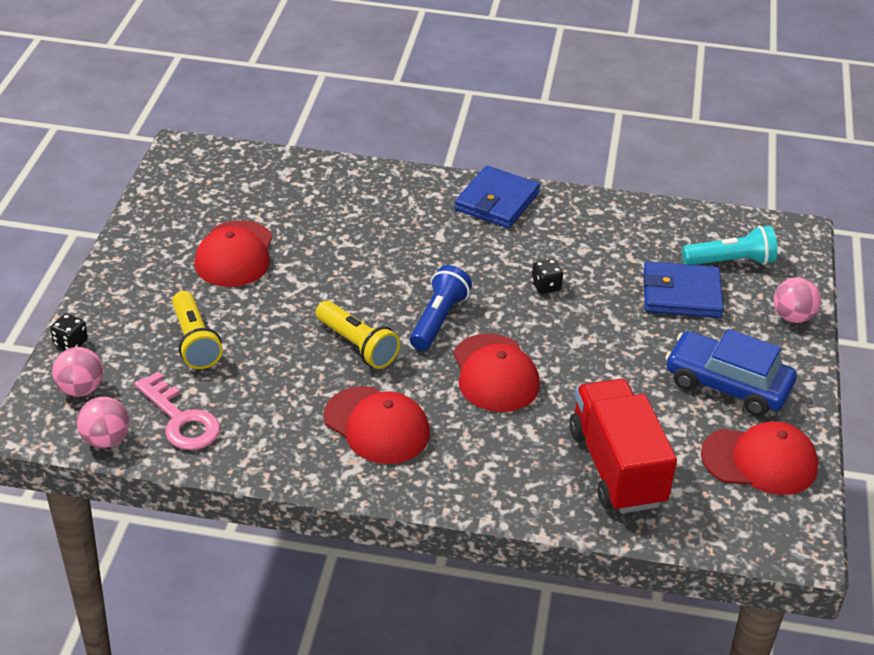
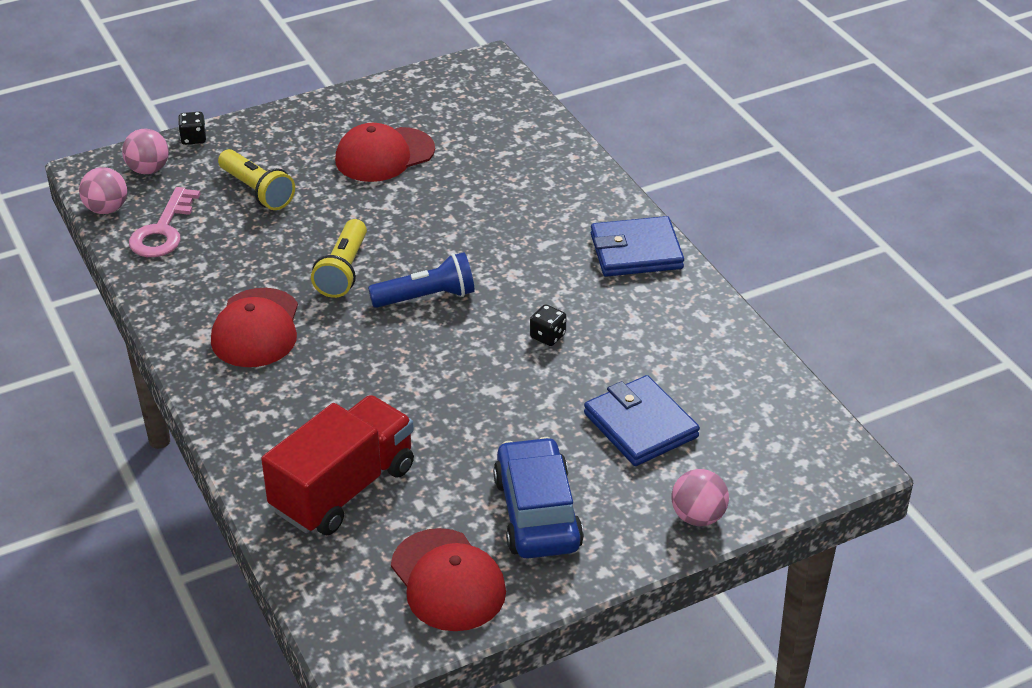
camera: 55 degrees right, 0 degrees up
yellow flashlight [172,291,223,369] -> yellow flashlight turned 75 degrees counterclockwise [218,149,295,210]
red cap [453,334,540,412] -> none
turquoise flashlight [682,226,777,265] -> none

